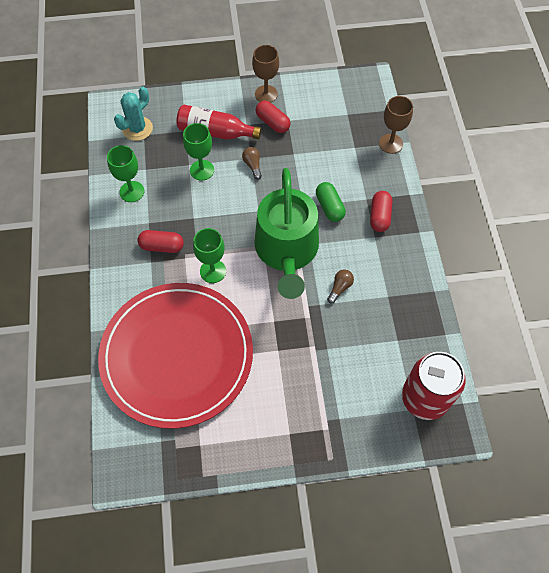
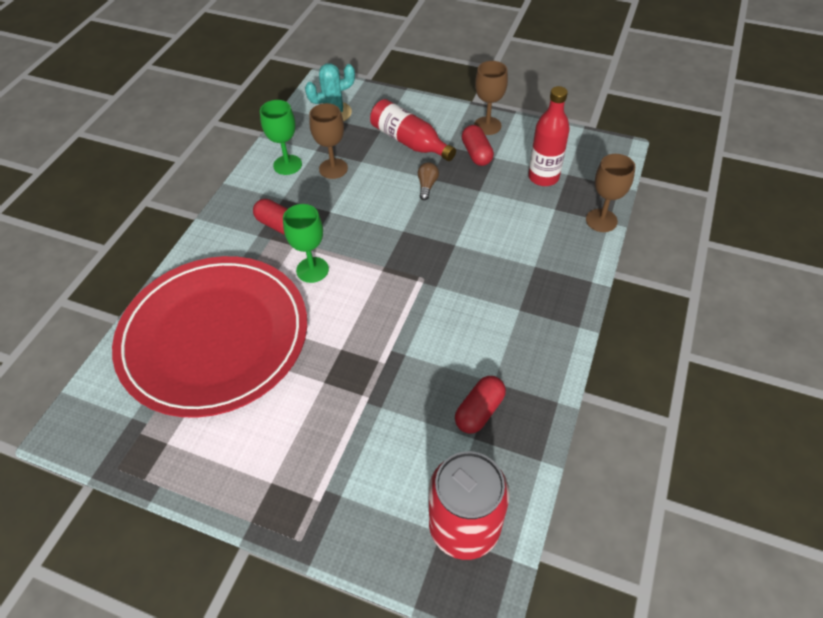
camera: 30 degrees right, 10 degrees down
green goblet [183,123,214,181] -> none
green watering can [254,168,319,299] -> none
green capsule [316,182,346,222] -> none
brown light bulb [327,269,354,304] -> none
red capsule [370,191,392,232] -> red capsule moved to [455,376,506,434]
none -> brown goblet [309,103,348,179]
none -> red bottle [528,86,570,186]

